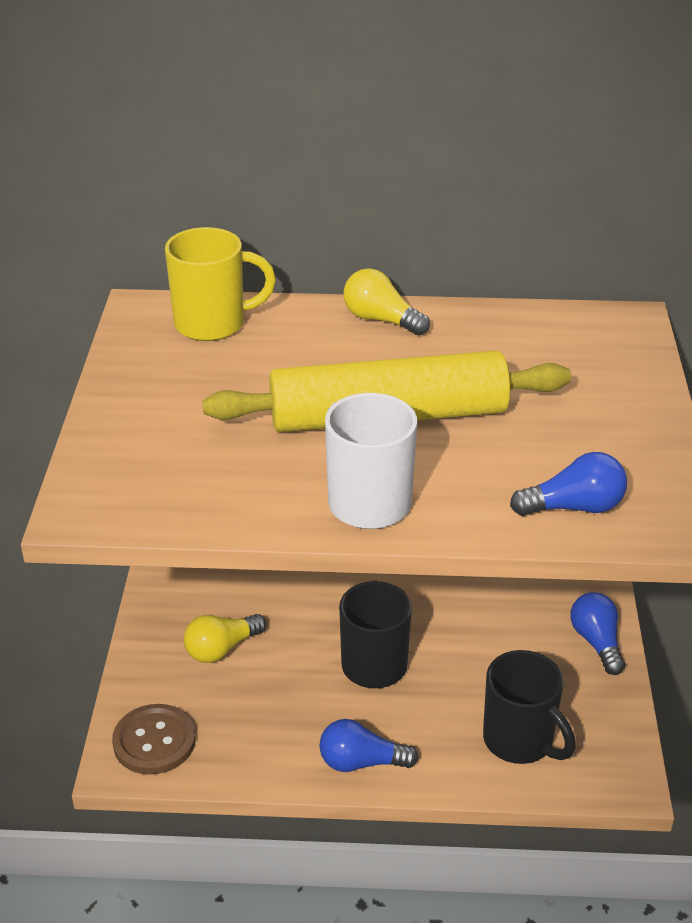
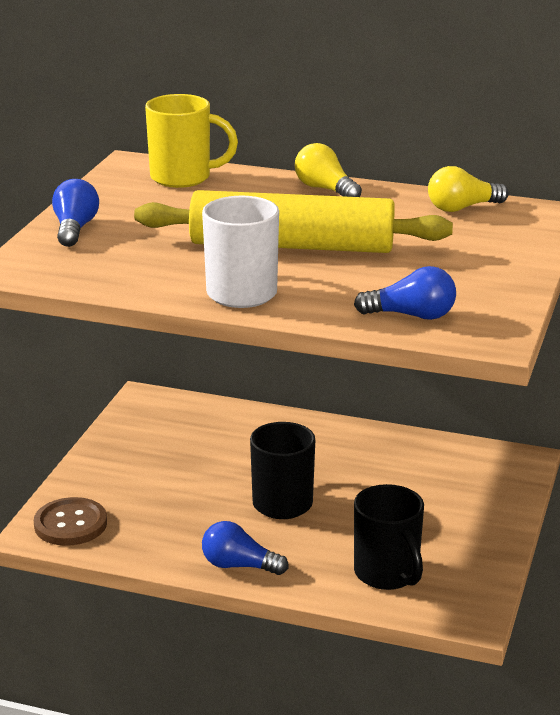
camera: 15 degrees right, 10 degrees down
yellow light bulb [184,614,266,663] -> yellow light bulb moved to [428,166,508,212]
blue light bulb [570,592,625,675] -> blue light bulb moved to [52,179,99,247]

